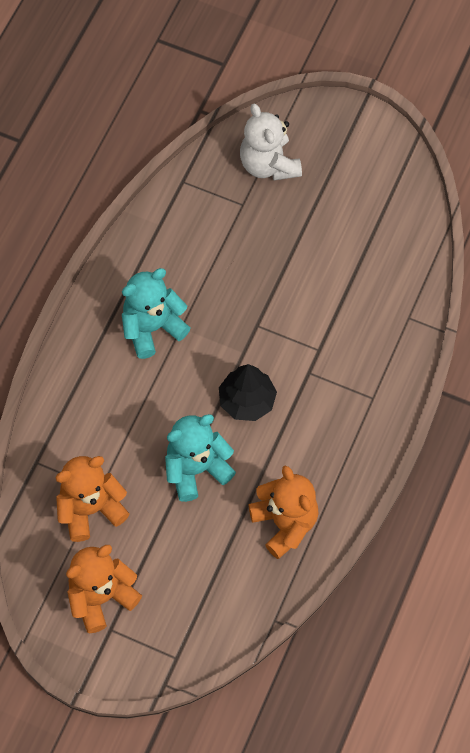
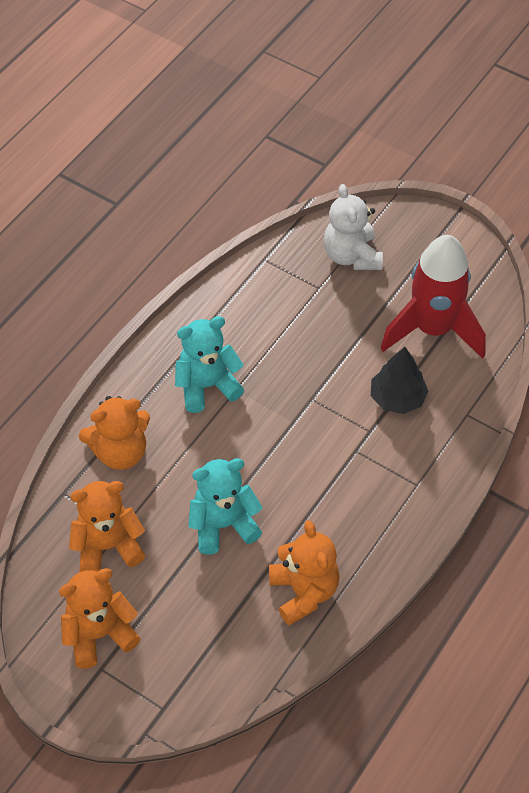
camera: 10 degrees right, 10 degrees down
black tree [219,364,277,421] -> black tree moved to [371,347,429,414]
none -> orange teddy bear [79,396,150,470]
none -> red rocket [380,235,486,359]

